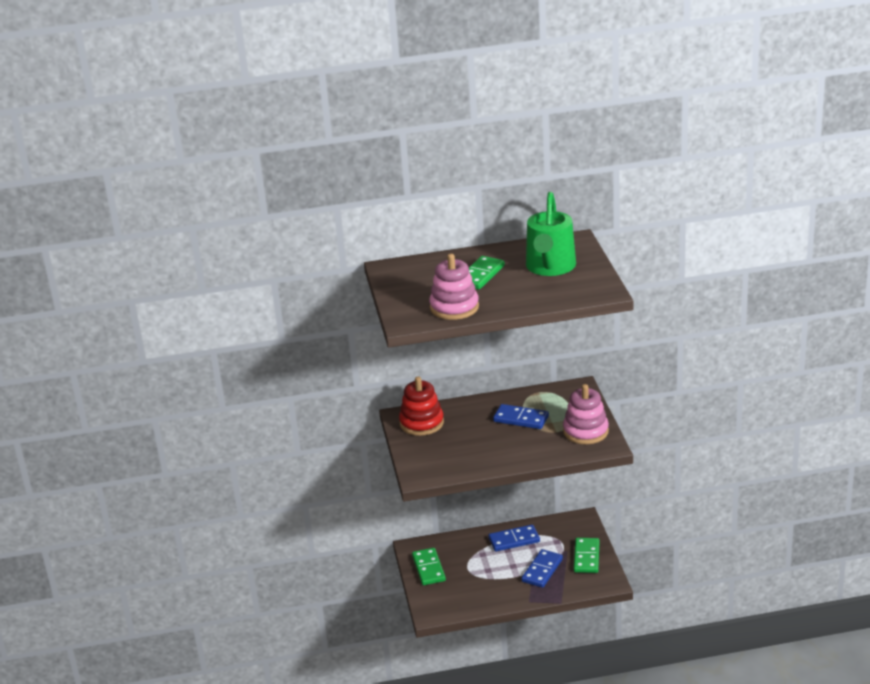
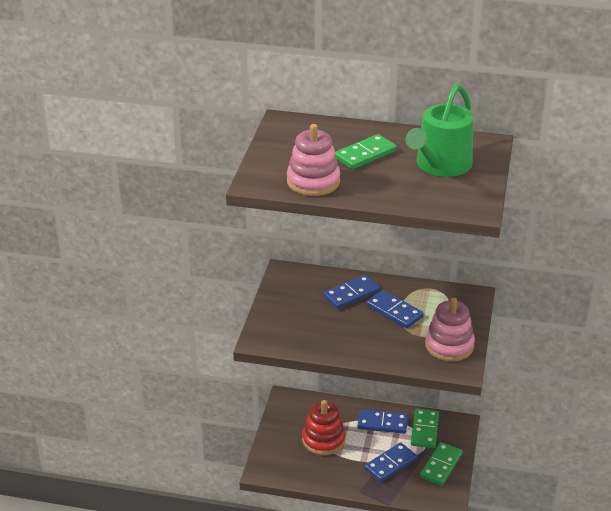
camera: 20 degrees right, 5 degrees up
red stacking toy [399,377,444,436] -> red stacking toy moved to [302,400,345,455]
green domino [412,548,446,585] -> green domino moved to [411,408,439,448]
none -> blue domino [323,275,380,309]

